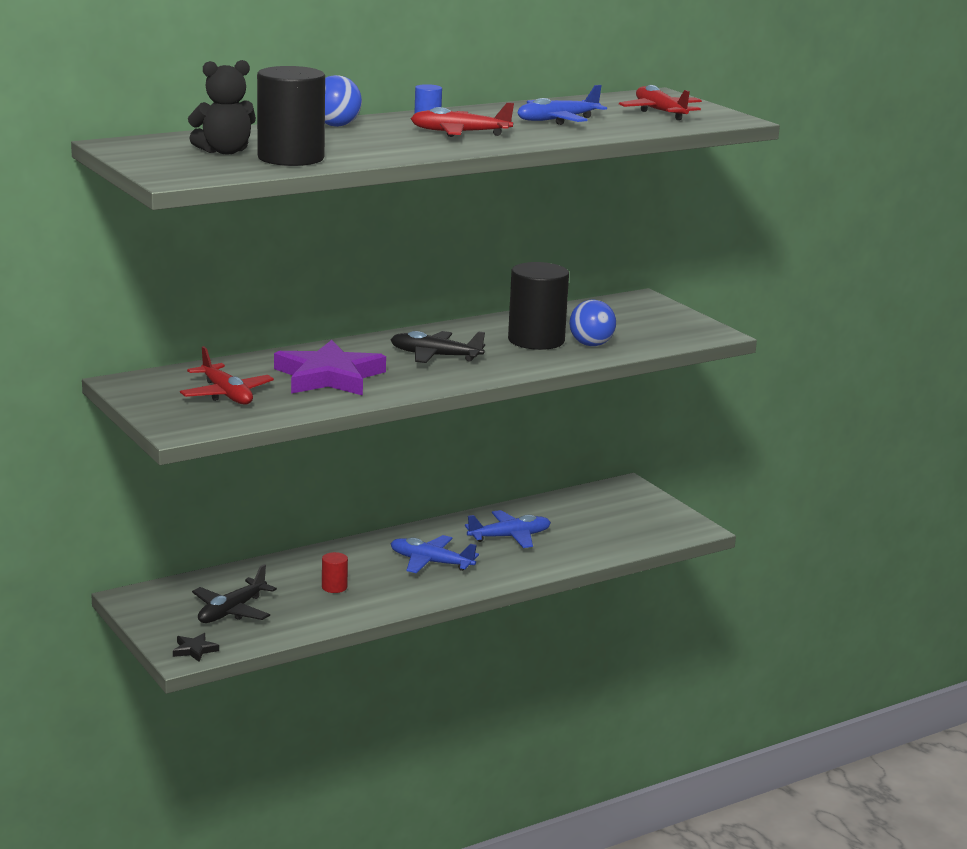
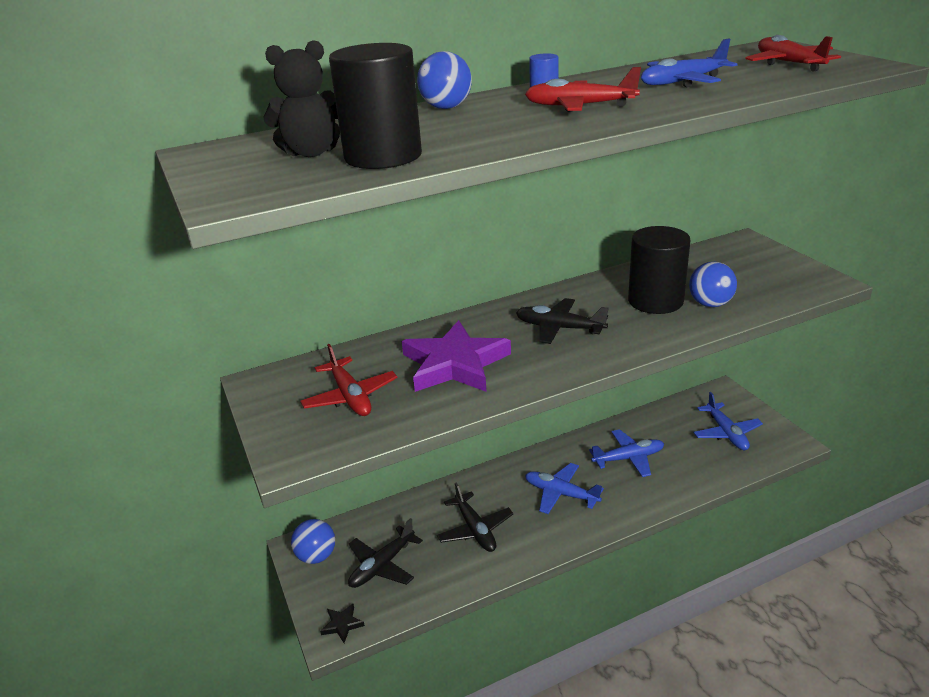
camera: 10 degrees right, 10 degrees up
red cylinder [322,552,348,593] -> black plane [437,482,513,552]
none -> blue ball [291,519,335,564]
none -> blue plane [694,392,763,450]

